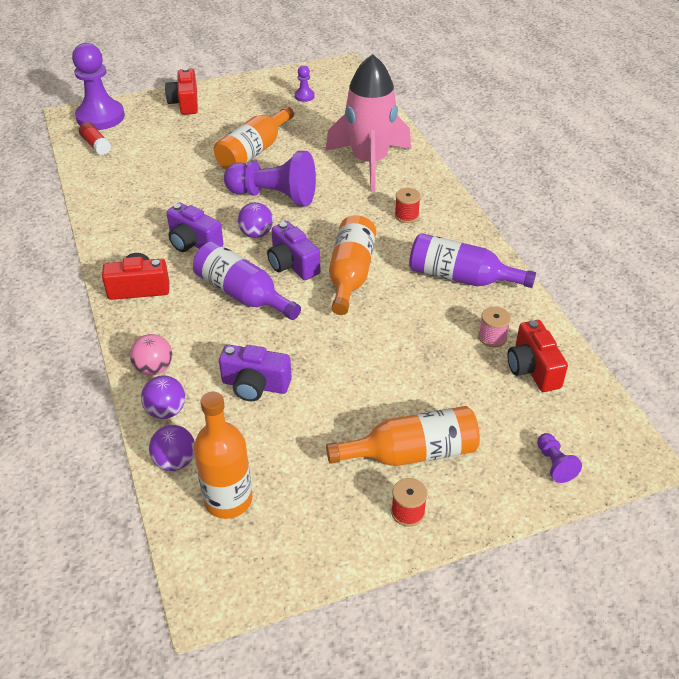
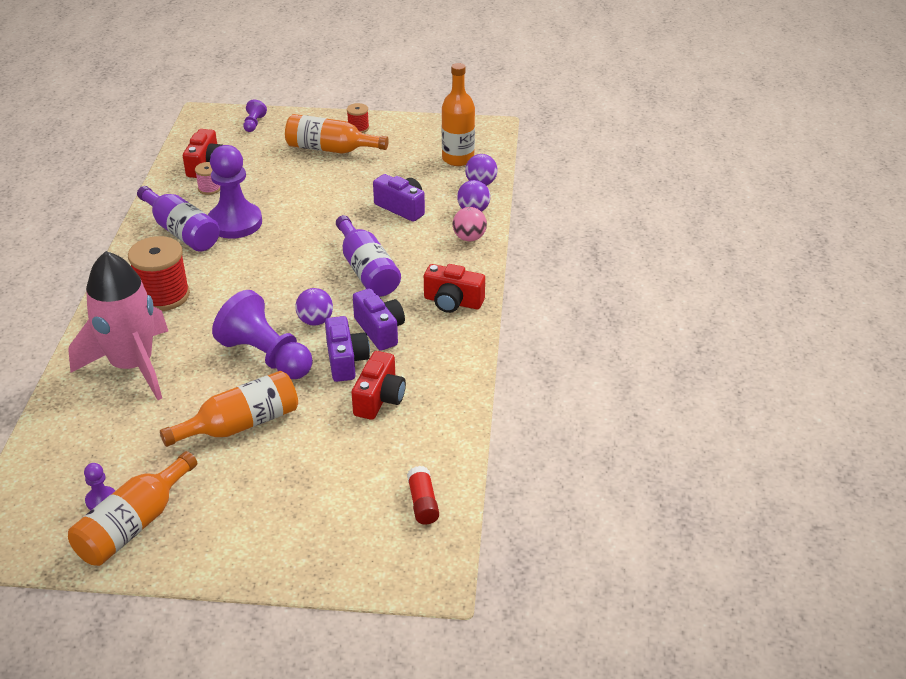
camera: 155 degrees left, 5 degrees down
purple pawn [72,43,125,130] -> purple pawn moved to [208,145,262,239]
red camera [165,67,198,115] -> red camera moved to [351,351,406,420]
purple camera [267,221,320,280] -> purple camera moved to [325,316,370,382]
orange bottle [329,215,376,315] -> orange bottle moved to [68,451,197,566]
red spool [395,188,421,223] -> red spool [128,236,190,311], size x2.01

